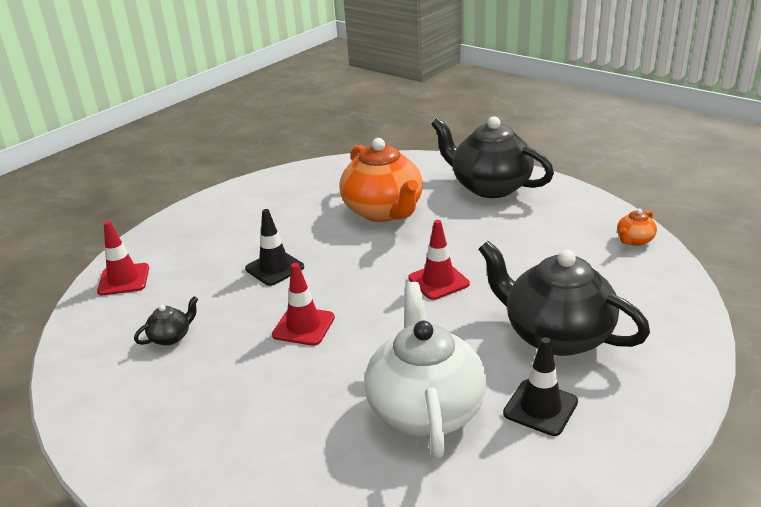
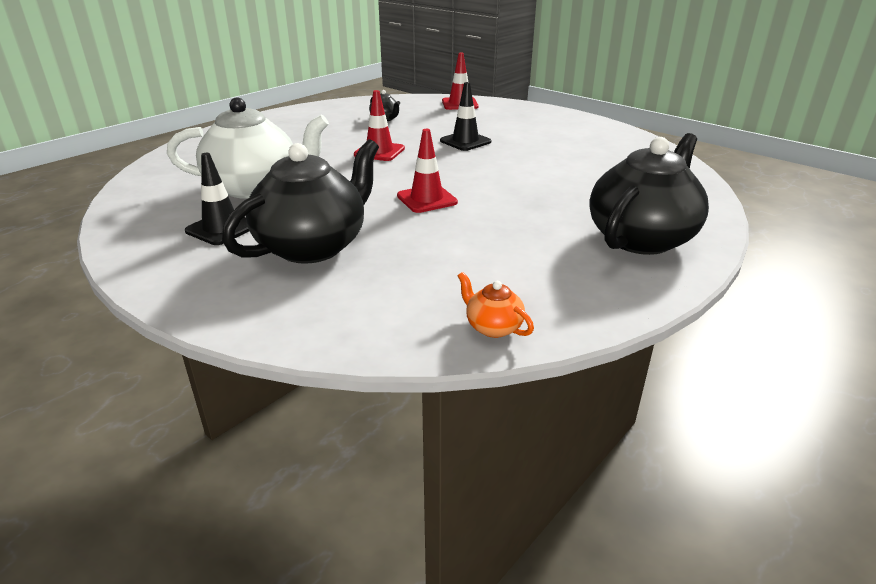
camera: 90 degrees right, 0 degrees up
orange teapot [340,138,423,222] -> none

